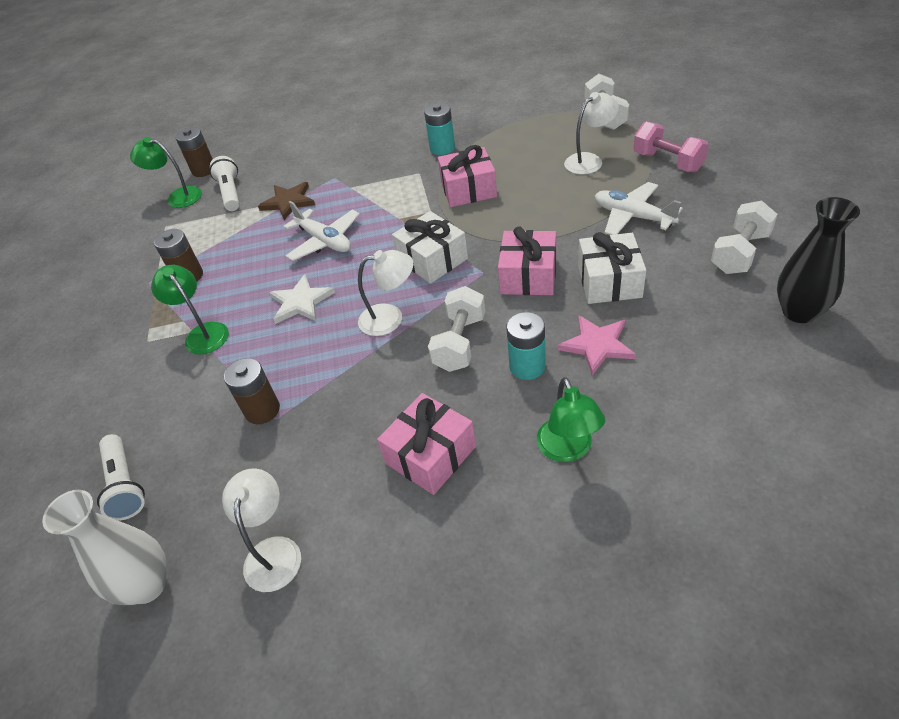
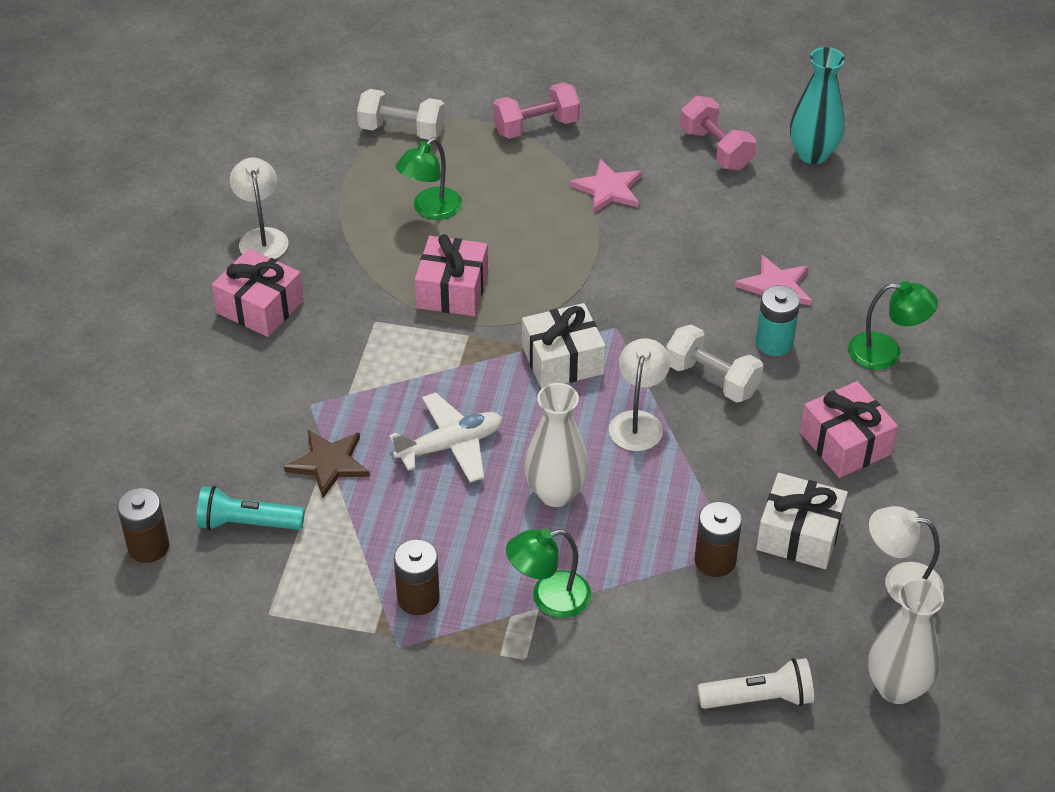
camera: 75 degrees left, 0 degrees up
green lamp [130,137,202,208] -> green lamp moved to [395,137,462,220]
white flashlight [209,156,240,211] -> turquoise flashlight [196,486,305,530]
white star [269,274,335,324] -> white vase [524,383,589,507]
turquoise battery [424,103,455,155] -> none
pink gift [498,227,556,295] -> pink gift moved to [212,249,304,337]
white lamp [564,92,619,175] -> white lamp moved to [230,157,288,259]
white gift [578,232,646,304] -> white gift moved to [756,473,848,569]
white plane [595,182,683,235] -> pink star [570,159,642,213]
white dumbbell [711,201,777,274] -> pink dumbbell [680,96,756,170]
black vase [777,197,860,323] -> turquoise vase [790,47,845,164]

